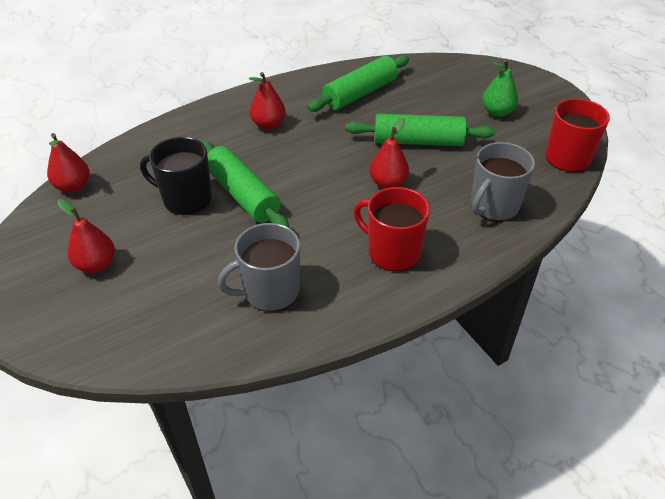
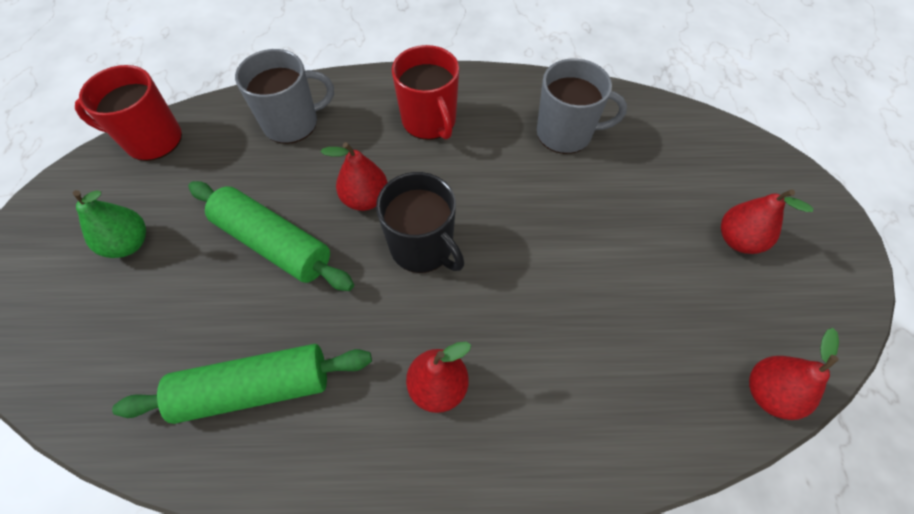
camera: 150 degrees left, 15 degrees up
black mug [140,137,212,215] -> black mug moved to [376,172,464,273]
green rolling pin [201,141,289,227] -> none

